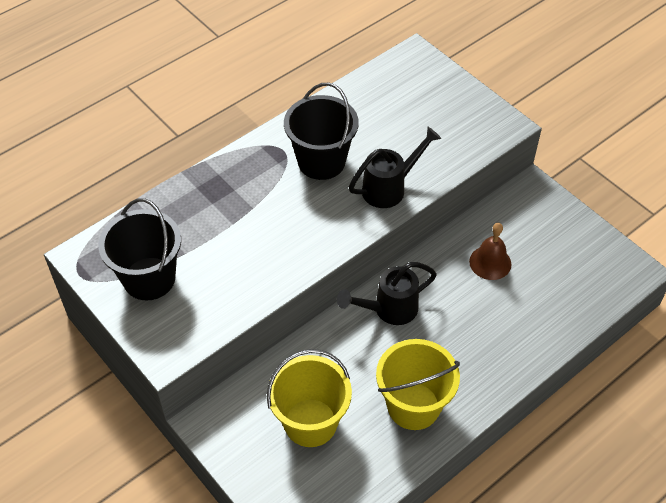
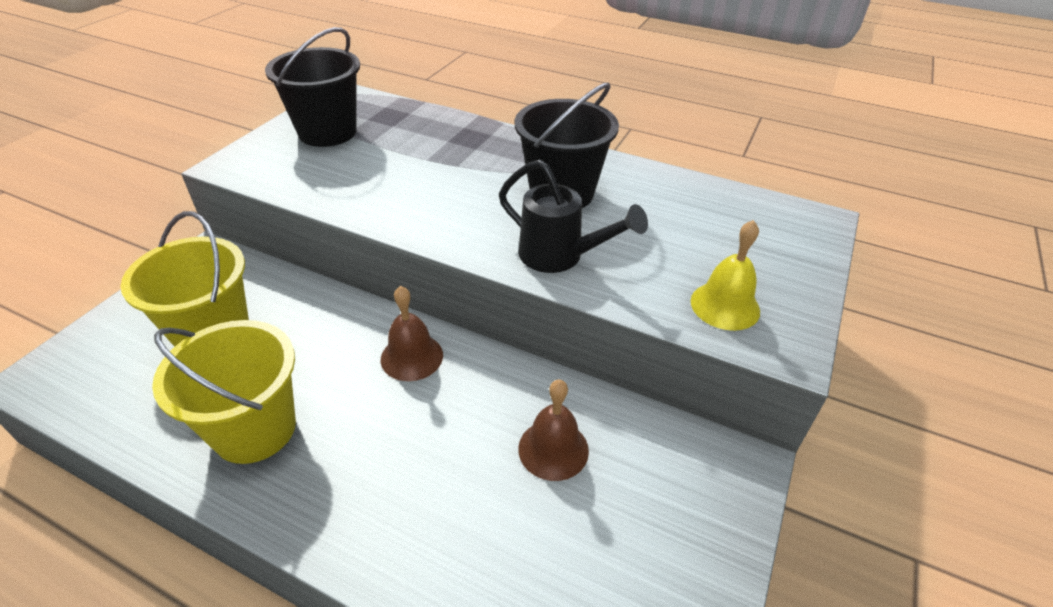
camera: 65 degrees right, 10 degrees down
black watering can [337,262,437,325] -> brown bell [381,286,443,381]
none -> yellow bell [691,220,760,331]

